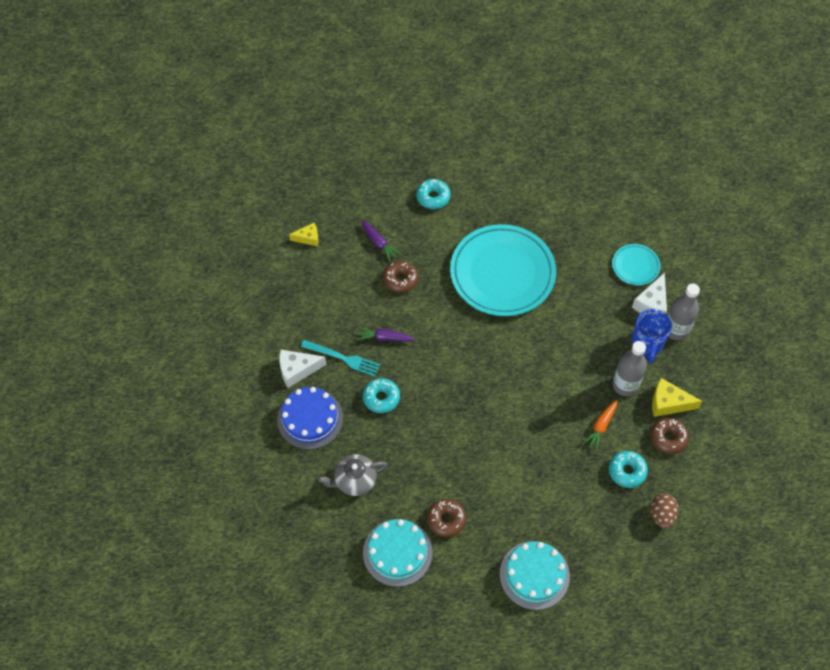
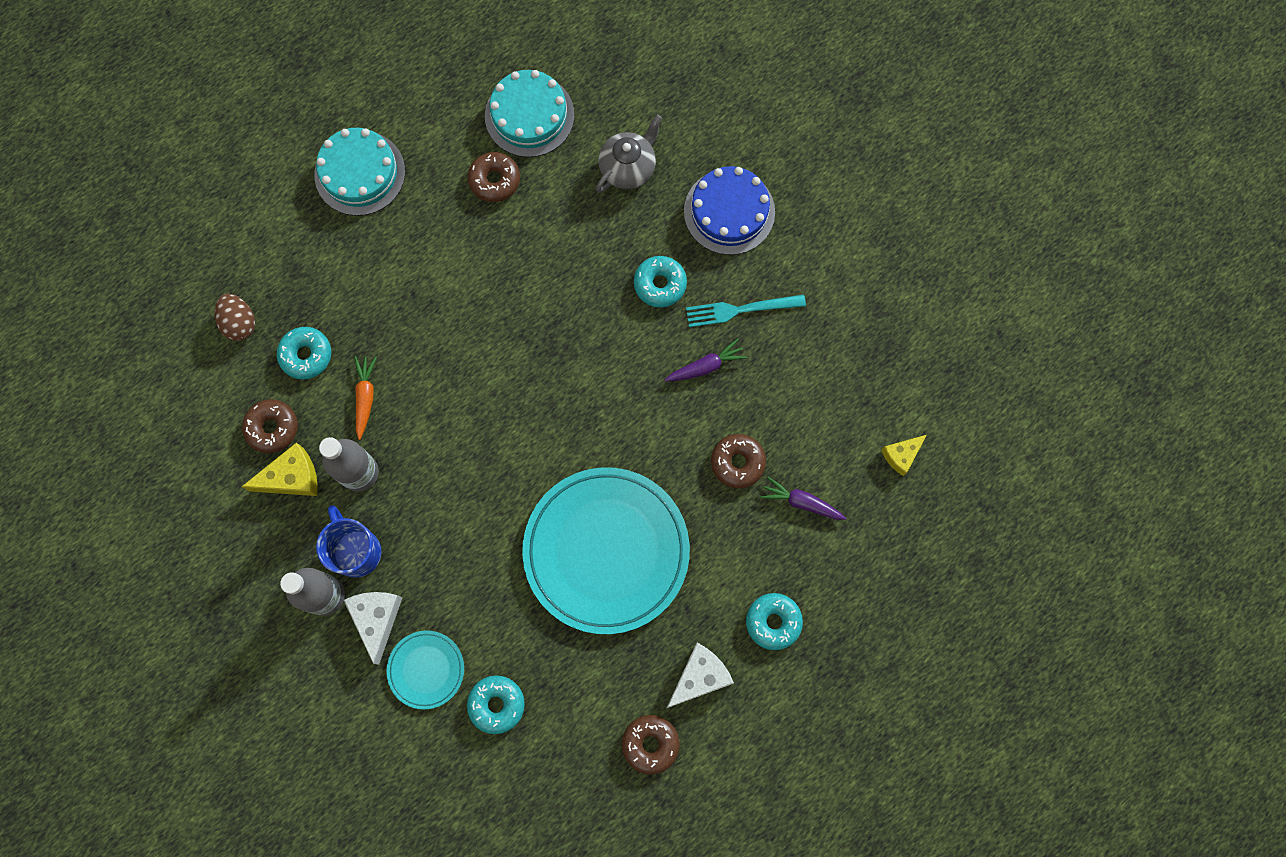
camera: 150 degrees right, 15 degrees up
white cheese [279,349,326,388] -> white cheese moved to [667,643,734,708]
none -> turquoise donut [467,675,525,734]
none -> brown donut [622,715,680,774]

